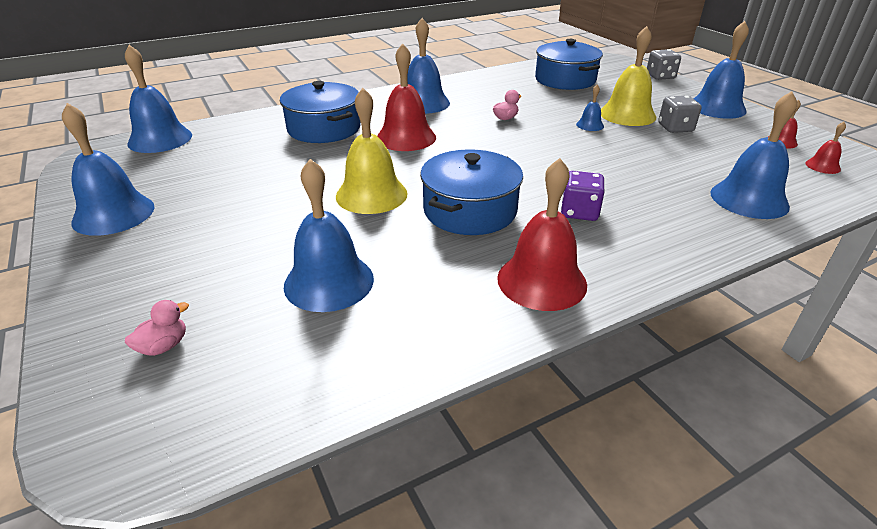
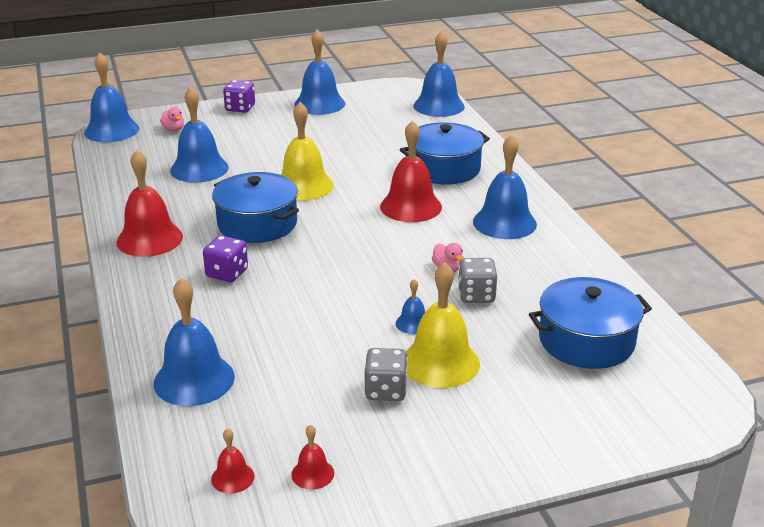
camera: 100 degrees right, 5 degrees down
grey dice [647,49,681,80] -> grey dice moved to [458,258,497,303]
blue bell [694,21,749,119] -> blue bell moved to [84,52,139,142]
none -> purple dice [223,80,255,113]

